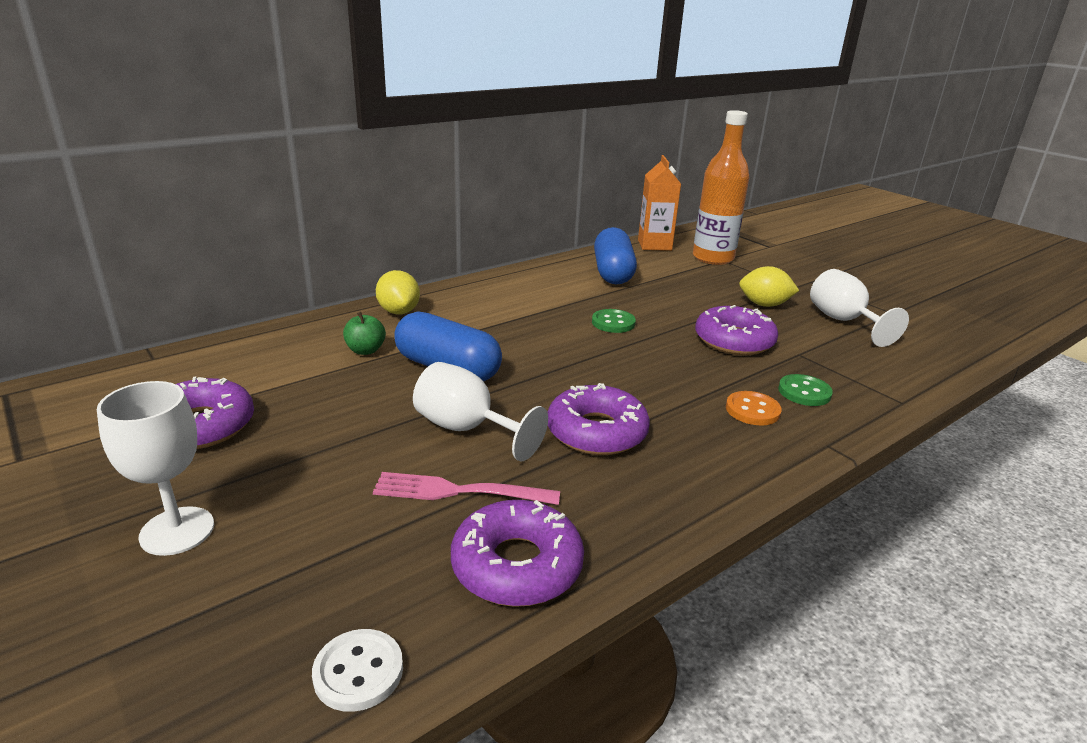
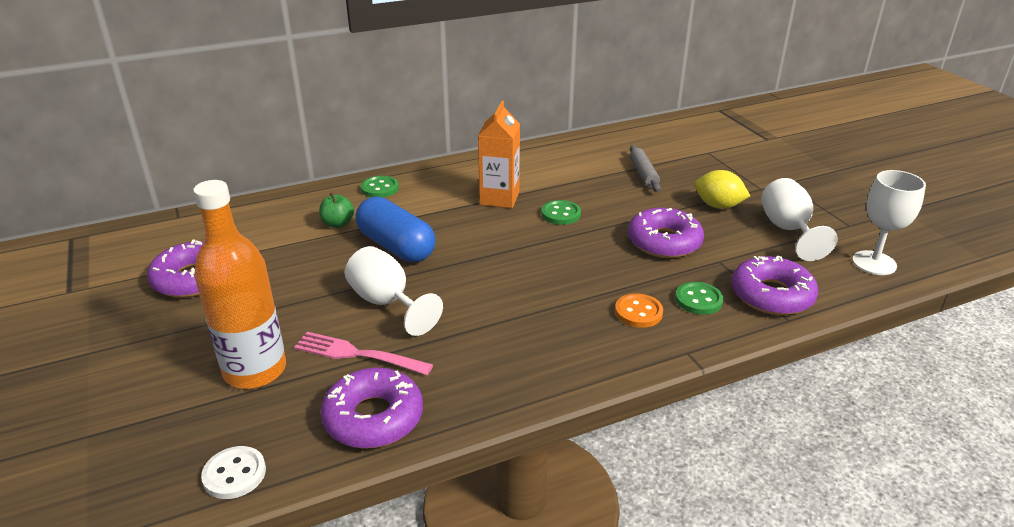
camera: 15 degrees right, 5 degrees up
white goblet [97,381,214,556] -> white goblet moved to [852,170,926,275]
yellow lemon [376,270,420,314] -> green button [361,176,399,197]
purple donut [547,383,650,455] -> purple donut moved to [731,256,818,315]
blue capsule [594,227,637,285] -> none
orange carton [638,155,681,251] -> orange carton moved to [478,101,520,208]
orange bottle [693,110,750,265] -> orange bottle moved to [193,180,286,389]
none -> grey rolling pin [630,145,661,192]

